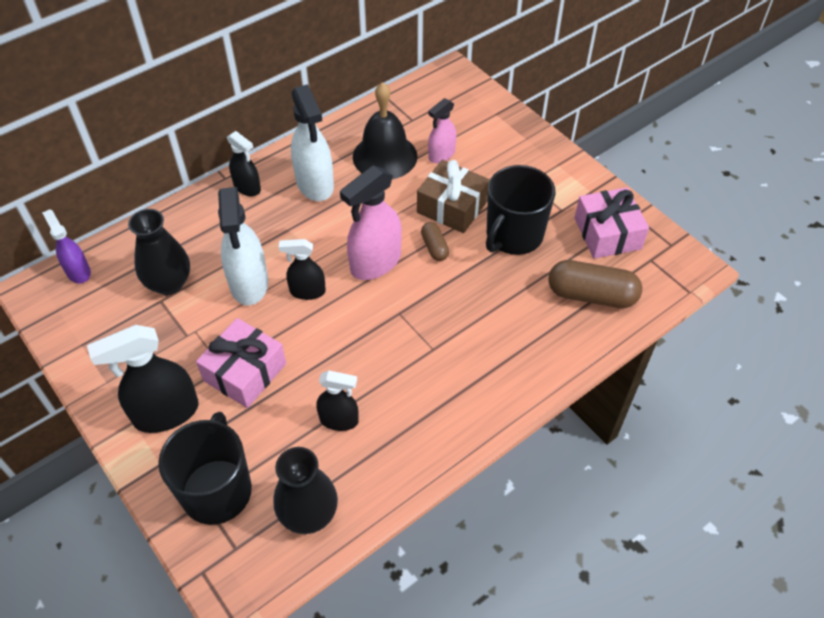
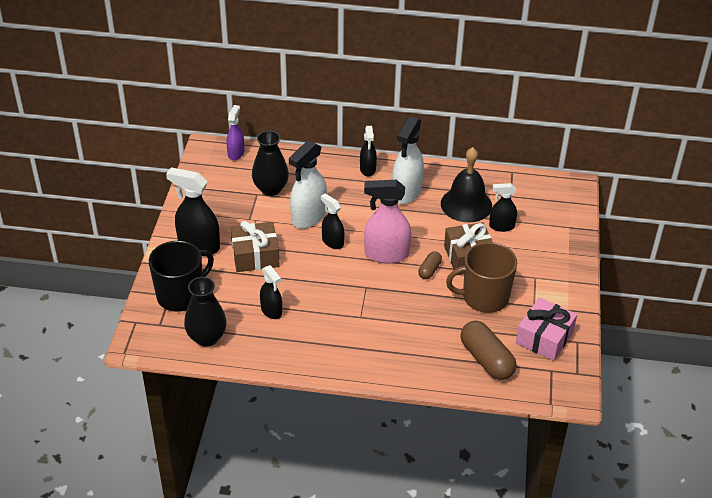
camera: 45 degrees right, 10 degrees down
pink gift [196,318,286,408] -> brown gift [230,221,280,272]
pink spray bottle [428,98,456,163] -> black spray bottle [489,183,517,232]
black mug [486,165,555,255] -> brown mug [446,242,517,313]

